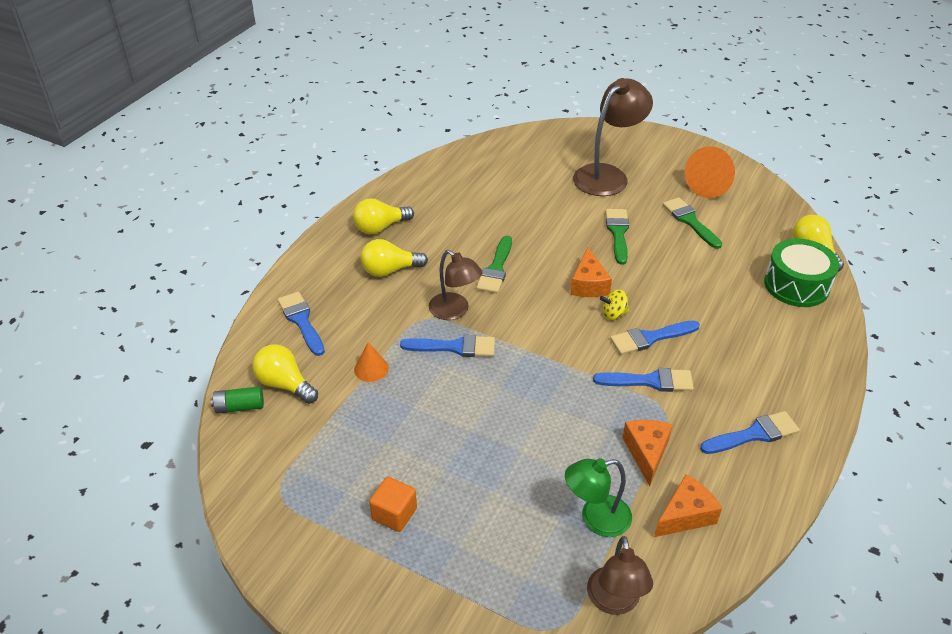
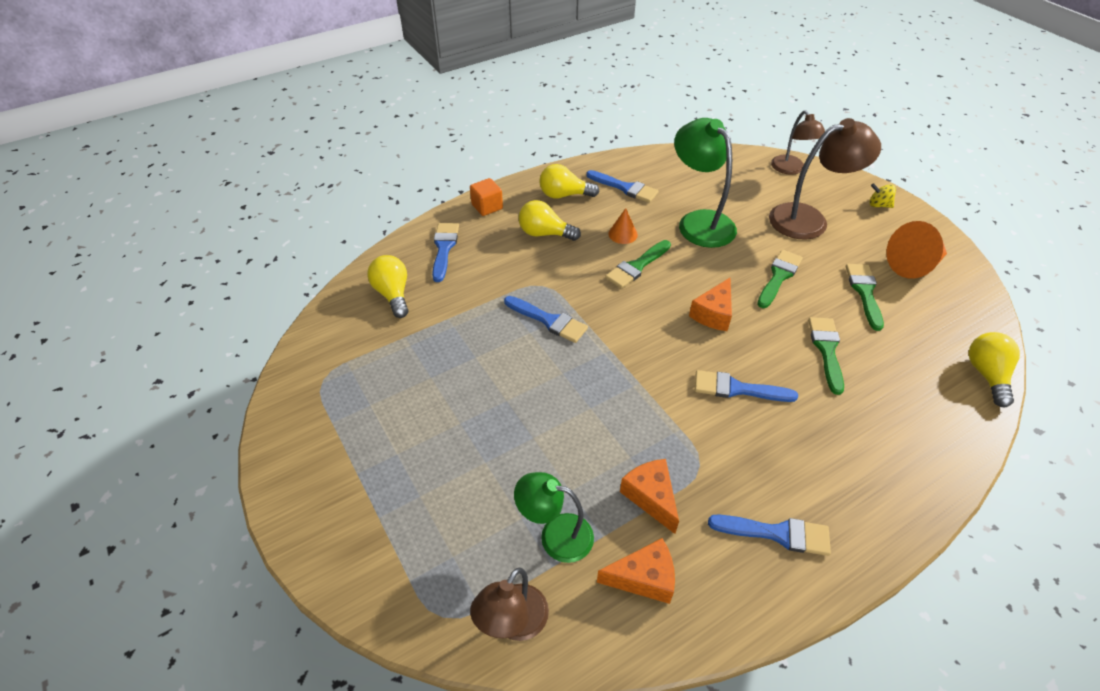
camera: 30 degrees right, 5 degrees up
green battery [211,386,264,414] -> none
orange cone [354,342,389,382] -> orange cone moved to [608,208,638,244]
orange cube [369,477,417,532] -> orange cube moved to [470,178,503,216]
brown lamp [429,250,483,320] -> brown lamp moved to [771,110,825,175]
blue brush [593,368,694,392] -> blue brush moved to [586,170,659,203]
yellow spinning top [600,290,630,320] -> yellow spinning top moved to [869,183,896,208]
orange cheese [622,420,673,486] -> orange cheese turned 60 degrees counterclockwise [620,459,679,534]
green drum [764,239,839,307] -> none
none -> green lamp [674,118,737,248]
none -> green brush [808,317,844,395]

